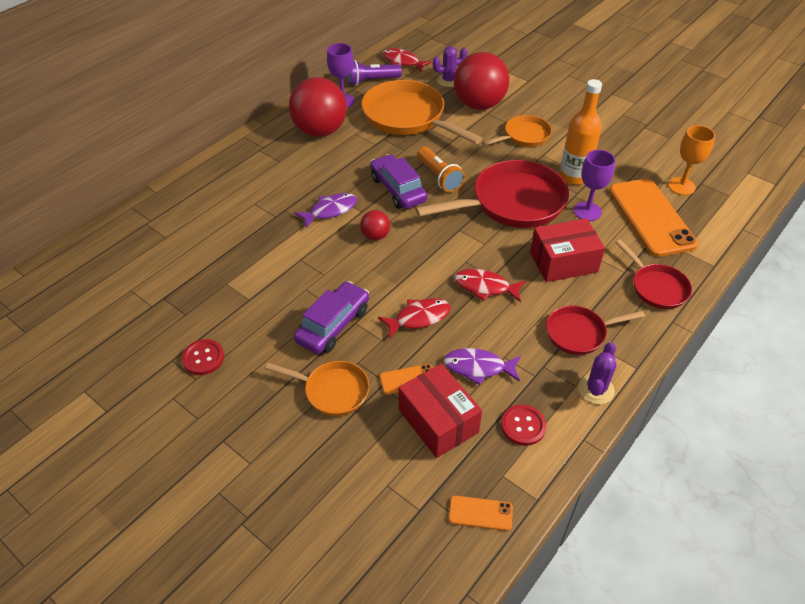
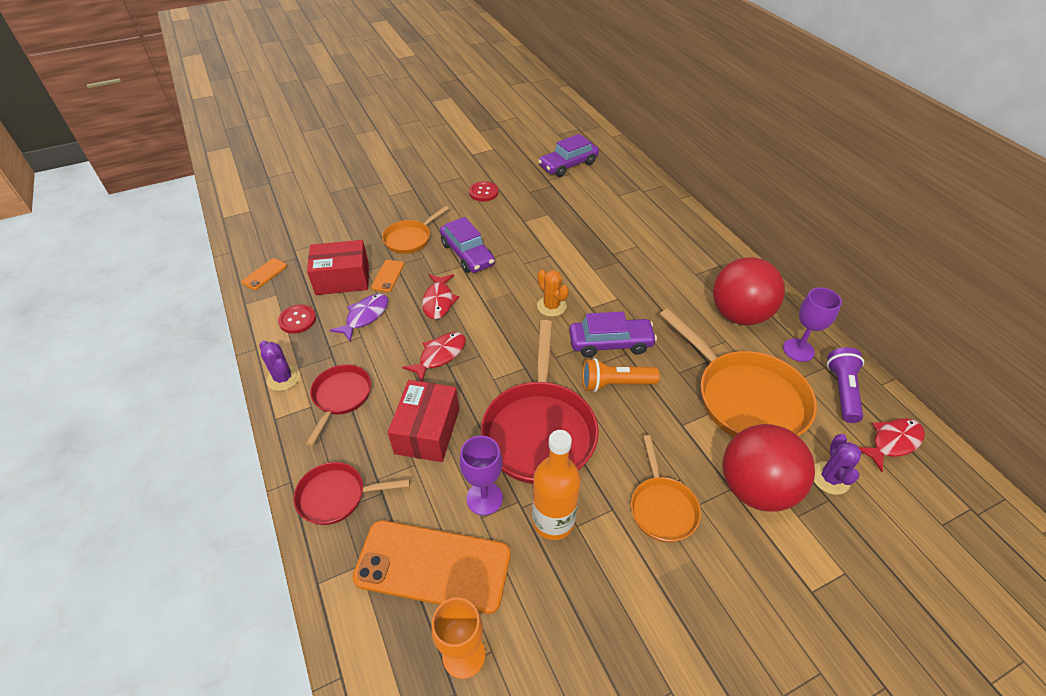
camera: 115 degrees right, 0 degrees up
purple fish [294,193,357,229] -> none
red ball [360,210,390,240] -> orange cactus [537,270,569,317]
orange pan [361,80,483,144] -> orange pan turned 75 degrees clockwise [660,308,817,437]
none -> purple car [538,134,599,177]

